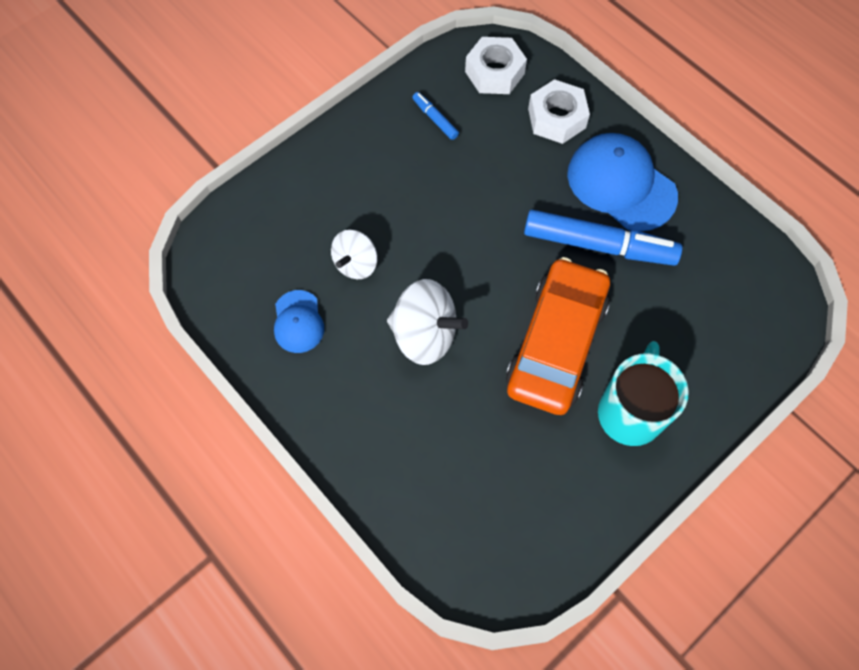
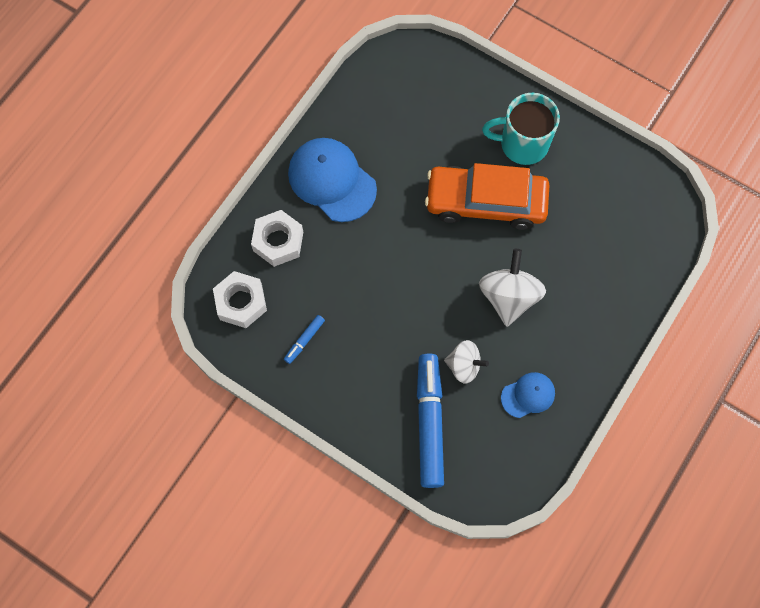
camera: 105 degrees left, 5 degrees up
blue marker [524,210,683,266] -> blue marker moved to [417,353,444,488]
blue cap [567,133,678,231] -> blue cap turned 105 degrees clockwise [288,138,377,222]

